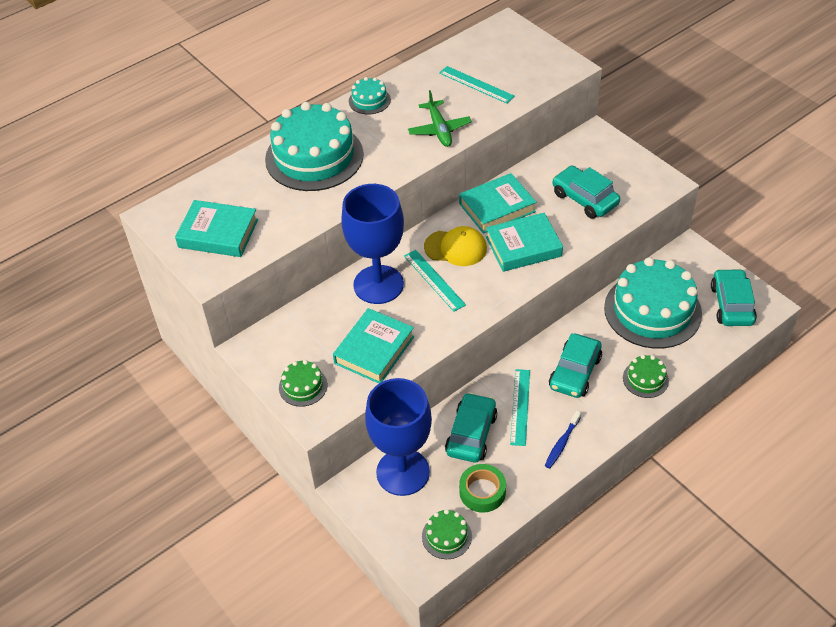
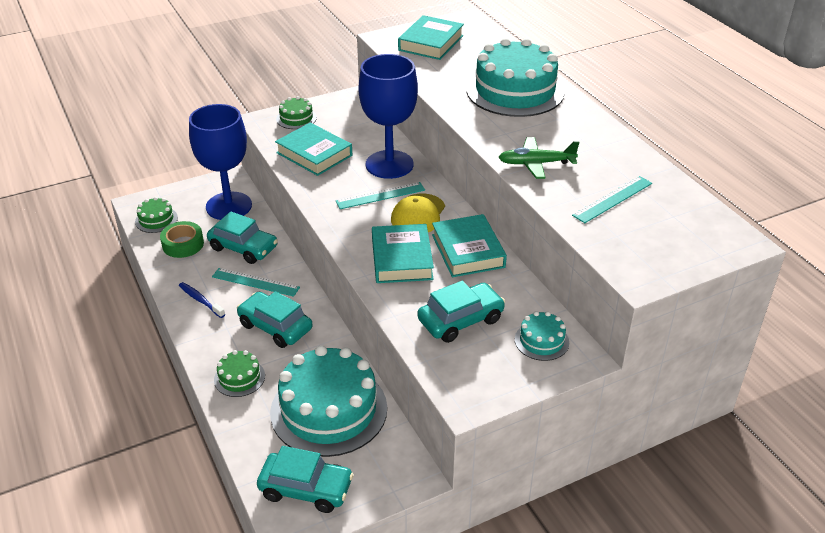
camera: 100 degrees right, 10 degrees down
turquoise cake [349,77,391,114] -> turquoise cake moved to [515,311,569,361]

